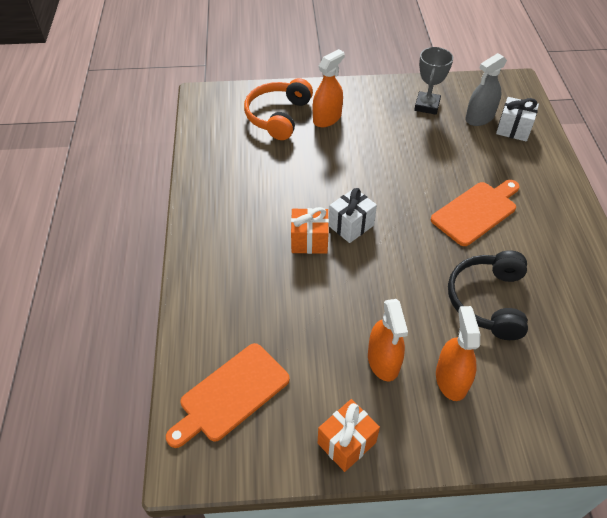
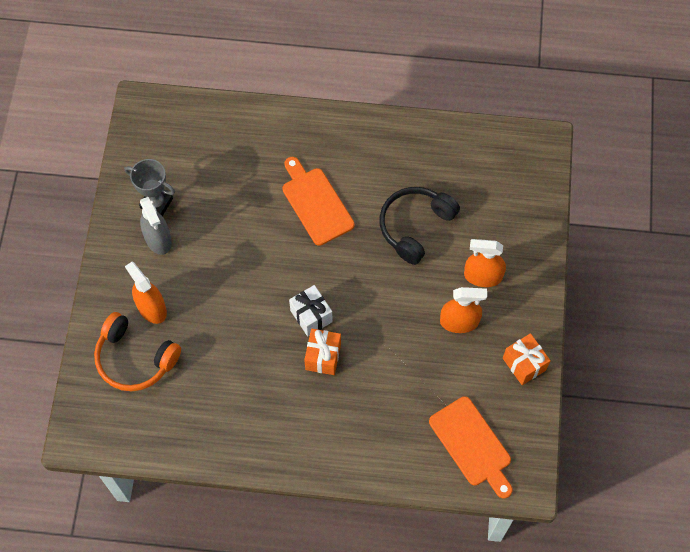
camera: 80 degrees left, 15 degrees up
black headphones [448,250,528,340] -> black headphones turned 105 degrees clockwise [379,187,460,265]
grey spray bottle [465,53,507,126] -> grey spray bottle moved to [140,197,172,255]
white gift [496,97,539,142] -> none

